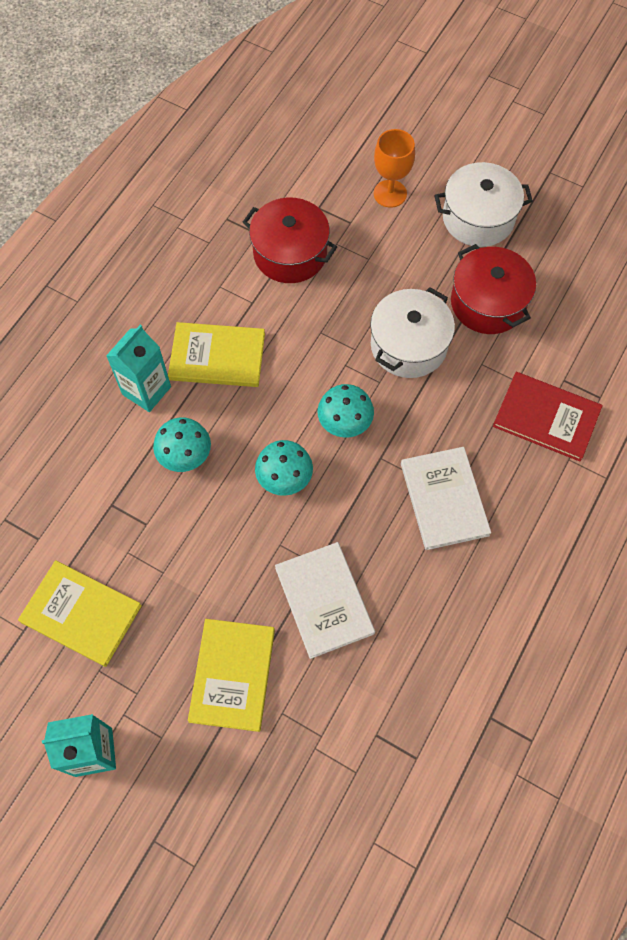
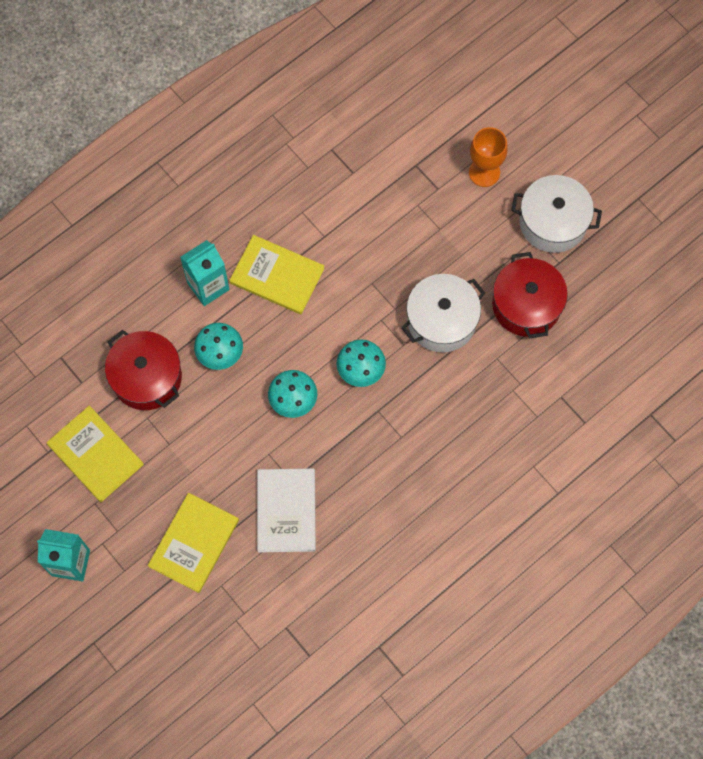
camera: 20 degrees right, 5 degrees up
red pot [243,198,337,283] -> red pot moved to [105,330,182,410]
white book [401,447,491,550] -> none
red book [493,372,603,461] -> none

